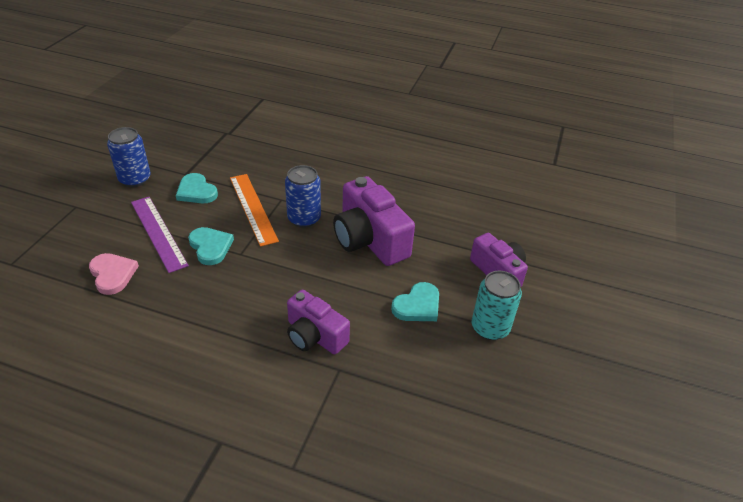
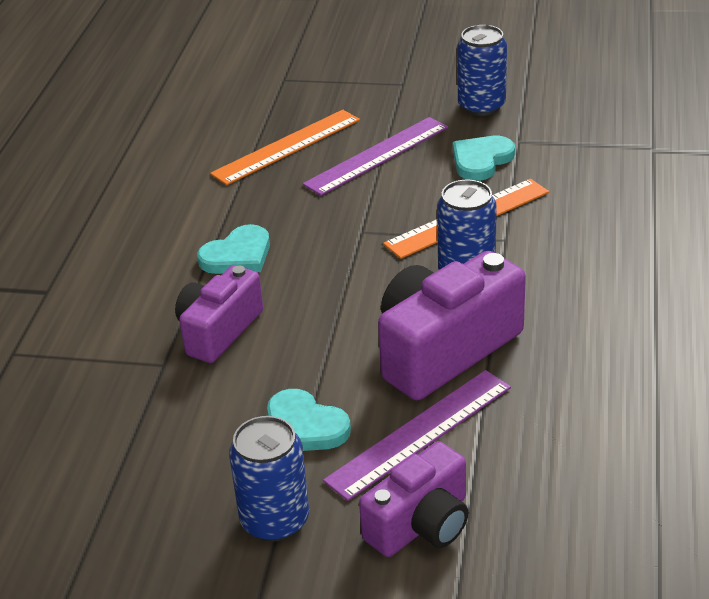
camera: 85 degrees right, 5 degrees down
pink heart [89,253,139,295] -> orange ruler [210,110,360,185]
turquoise heart [188,227,234,265] -> turquoise heart moved to [197,224,270,274]
turquoise can [472,271,522,340] -> blue can [229,416,309,541]
none -> purple ruler [323,370,511,501]

